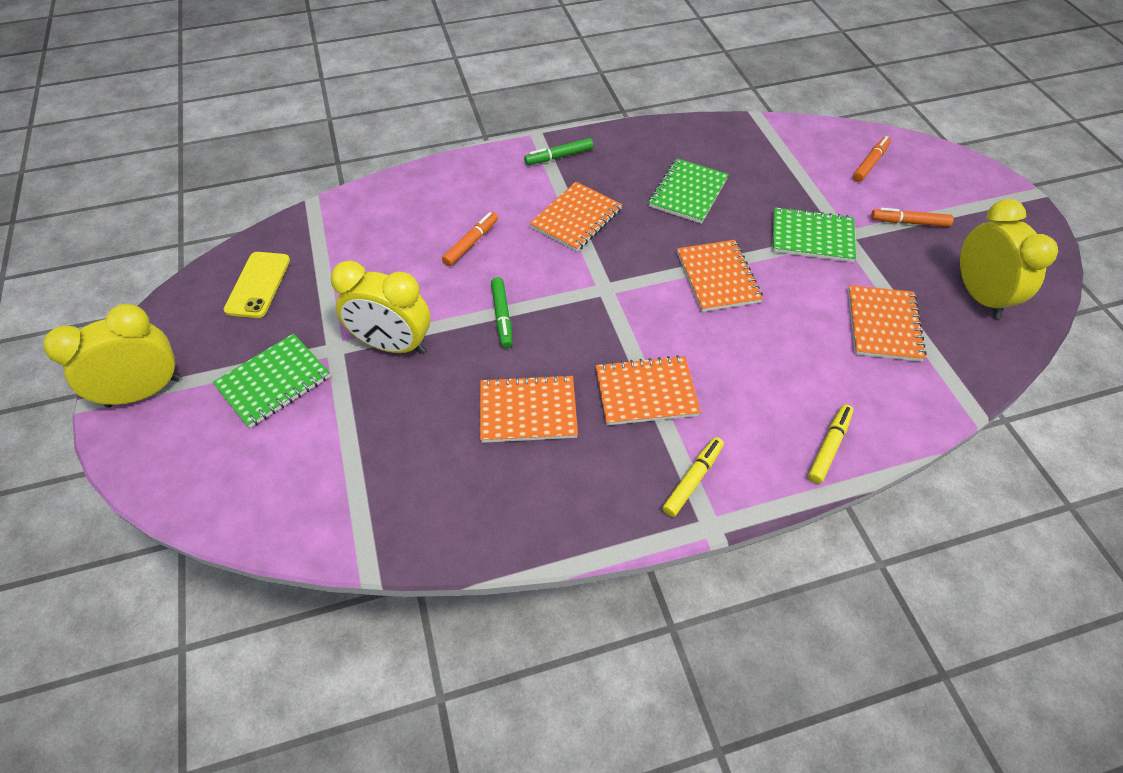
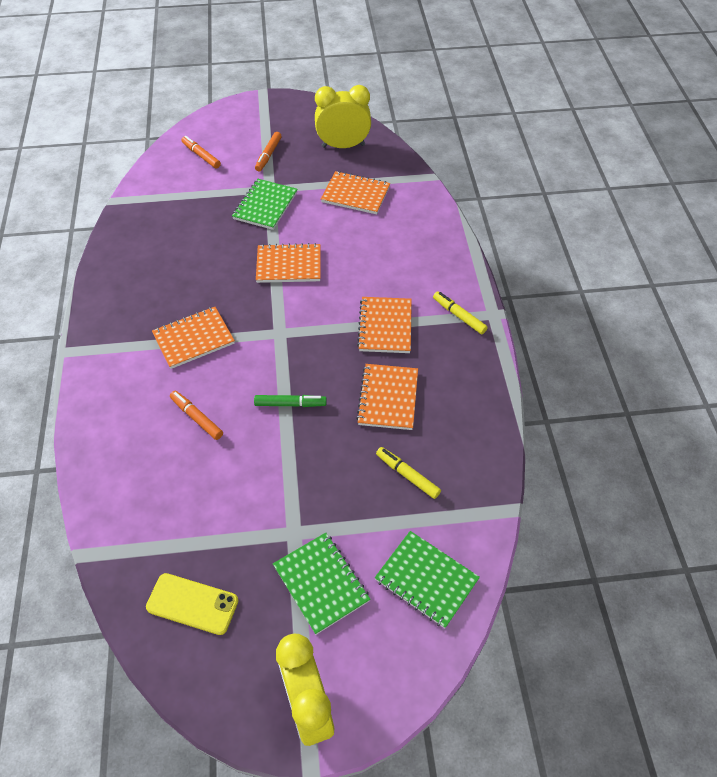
camera: 80 degrees left, 0 degrees up
yellow clock [331,260,431,354] -> none
green marker [524,138,593,165] -> none
orange notebook [529,182,622,252] -> orange notebook turned 75 degrees counterclockwise [152,307,235,369]
green notebook [649,158,729,224] -> green notebook moved to [375,531,480,628]
yellow marker [808,405,854,484] -> yellow marker moved to [376,447,441,499]

